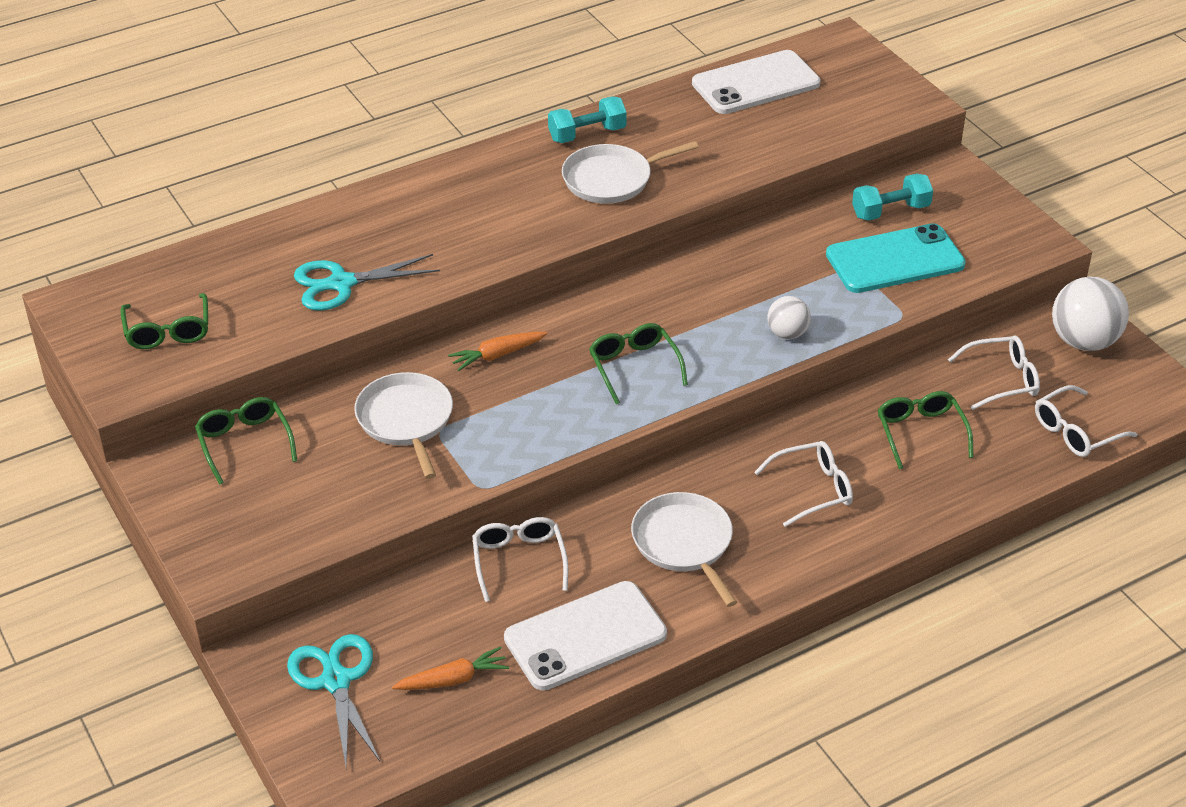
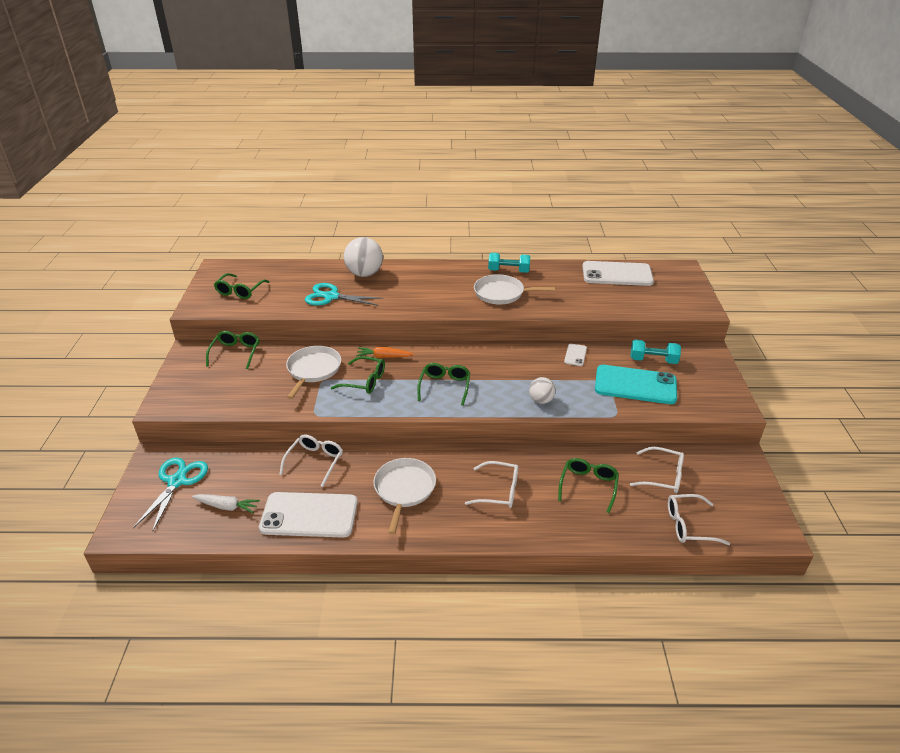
camera: 30 degrees right, 5 degrees down
orange carrot [392,647,509,690] -> white carrot [192,494,260,513]
white ball [1052,276,1129,351] -> white ball moved to [344,237,383,277]
none -> green glasses [331,356,385,394]
none -> white phone [564,344,587,366]

